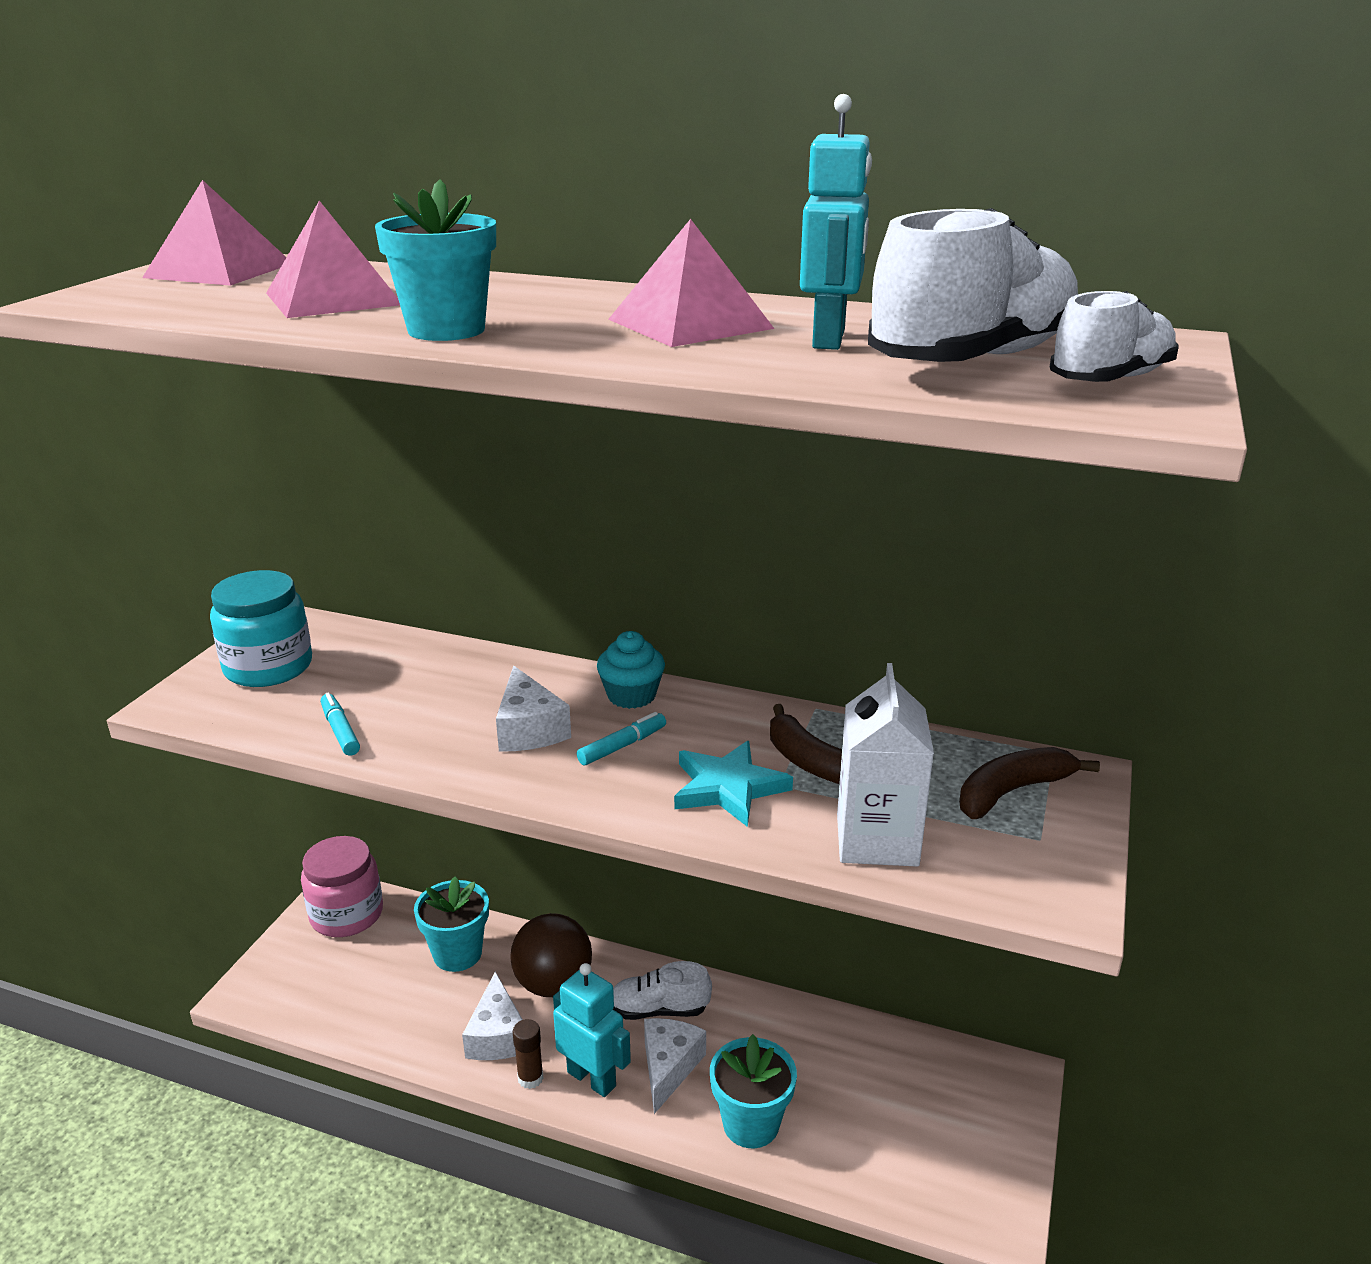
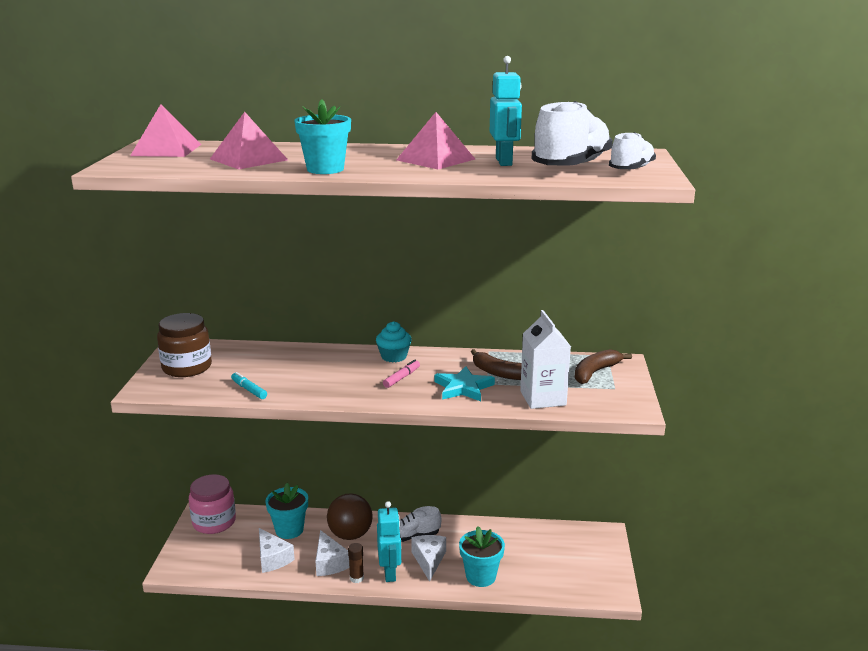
camera: 15 degrees left, 5 degrees down
turquoise jar [210,570,312,687] -> brown jar [157,313,212,377]
white cheese [496,666,571,752] -> white cheese moved to [259,528,295,573]
turquoise robot [553,963,631,1097] -> turquoise robot turned 60 degrees clockwise [377,501,401,582]
turquoise marker [577,712,666,765] -> pink marker [383,359,420,388]

